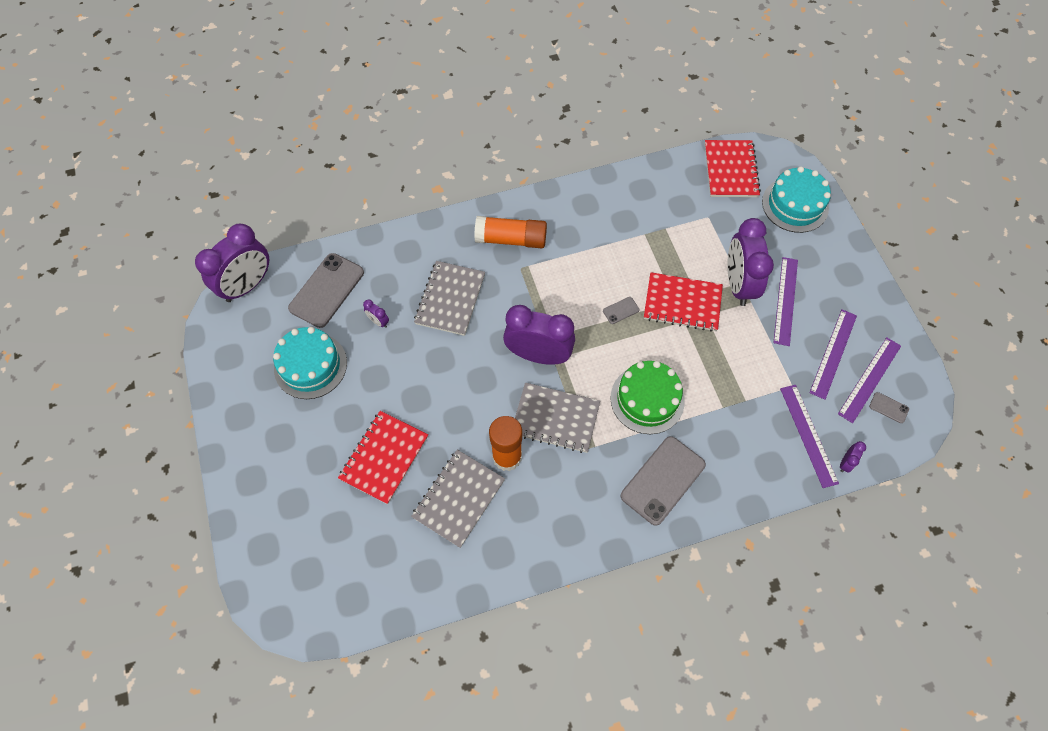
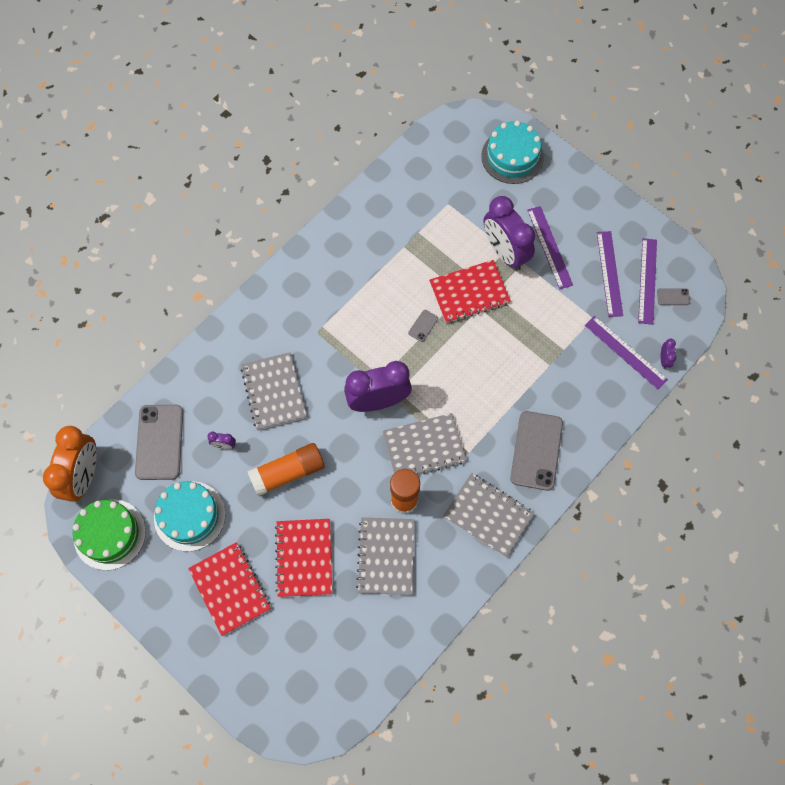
camera: 30 degrees left, 5 degrees up
purple clock [195,223,269,302] -> orange clock [43,426,97,502]
orange glue stick [474,216,547,248] -> orange glue stick moved to [247,443,325,496]
green cake [611,361,685,434] -> green cake moved to [73,499,146,570]
red notebook [705,140,761,197] -> red notebook moved to [188,542,271,636]
none -> grey notebook [443,473,534,557]

